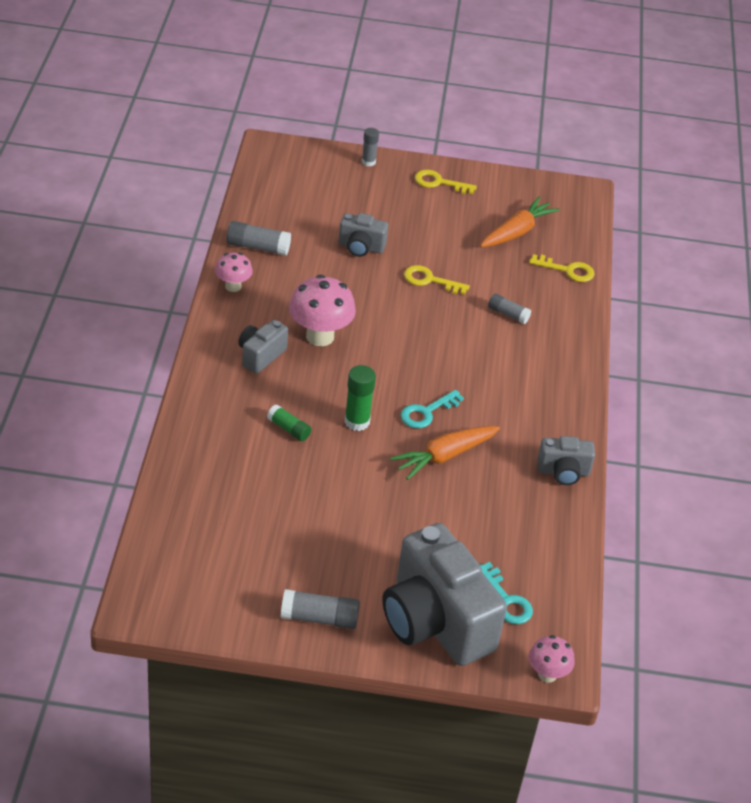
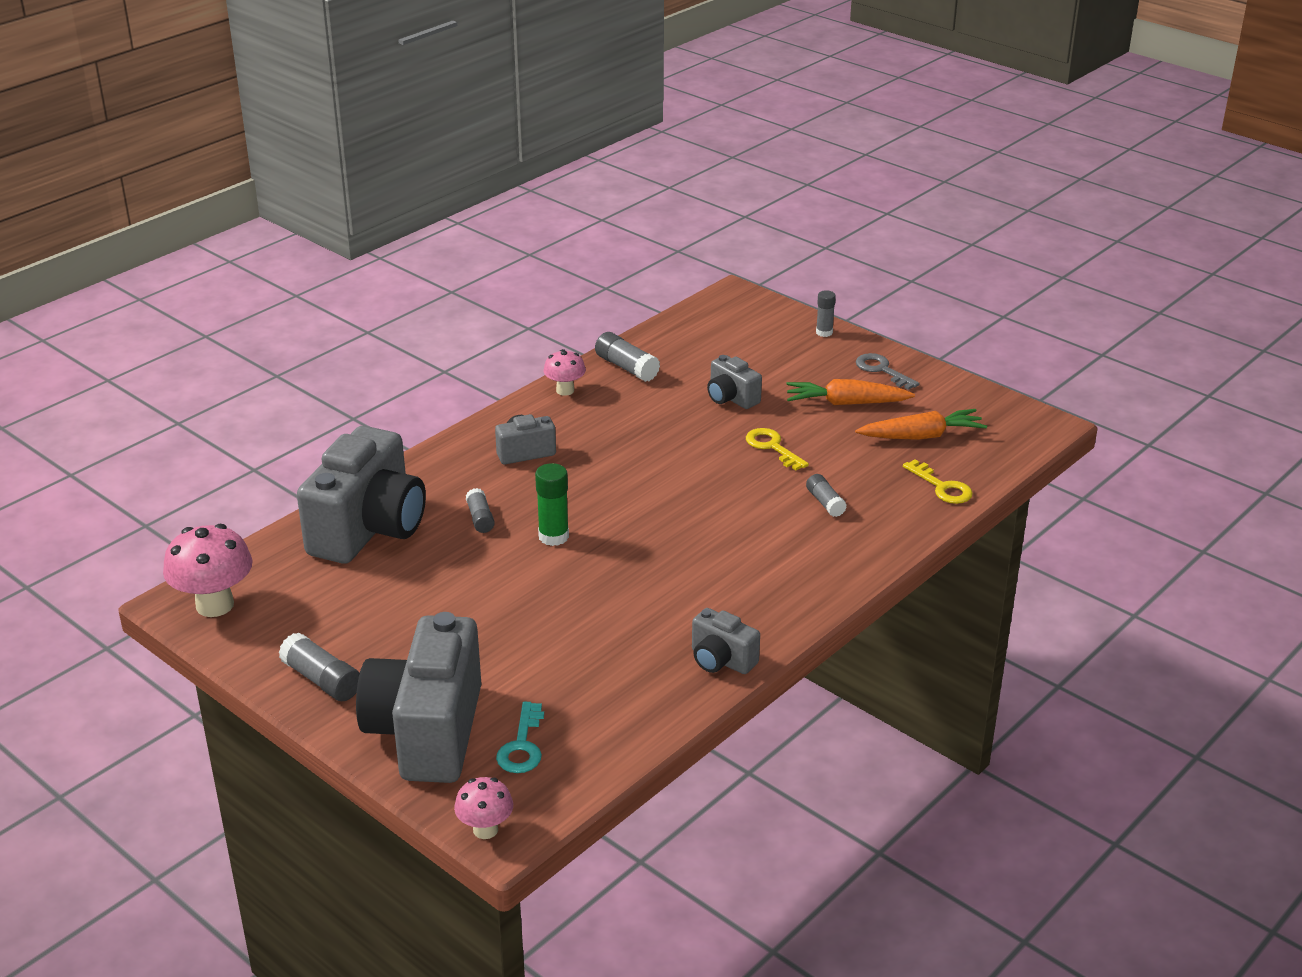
camera: 40 degrees right, 10 degrees down
green glue stick [267,404,311,441] -> grey glue stick [466,488,495,533]
pink mushroom [289,275,356,346] -> pink mushroom moved to [163,524,253,617]
orange carrot [390,426,500,480] -> orange carrot moved to [786,379,915,405]
turquoise key [400,390,464,428] -> none
yellow key [415,170,477,194] -> grey key [856,353,920,390]
none -> grey camera [297,426,426,564]

